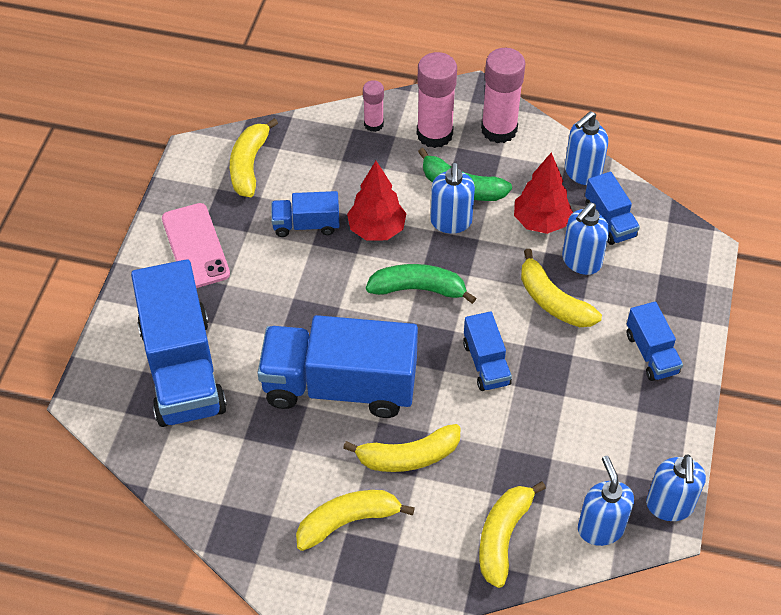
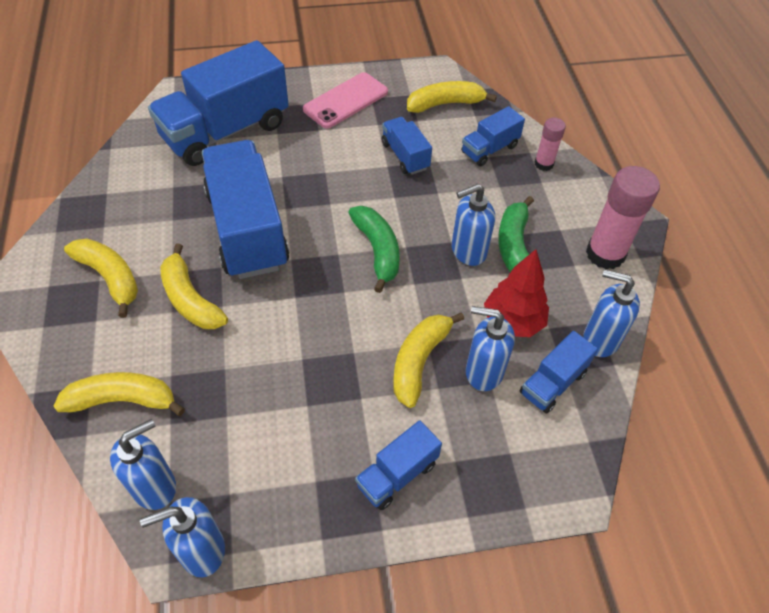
camera: 65 degrees right, 0 degrees up
red tree [347,161,407,241] -> none
pink glue stick [417,52,457,148] -> none
blue truck [463,311,512,391] -> blue truck moved to [461,106,525,166]

